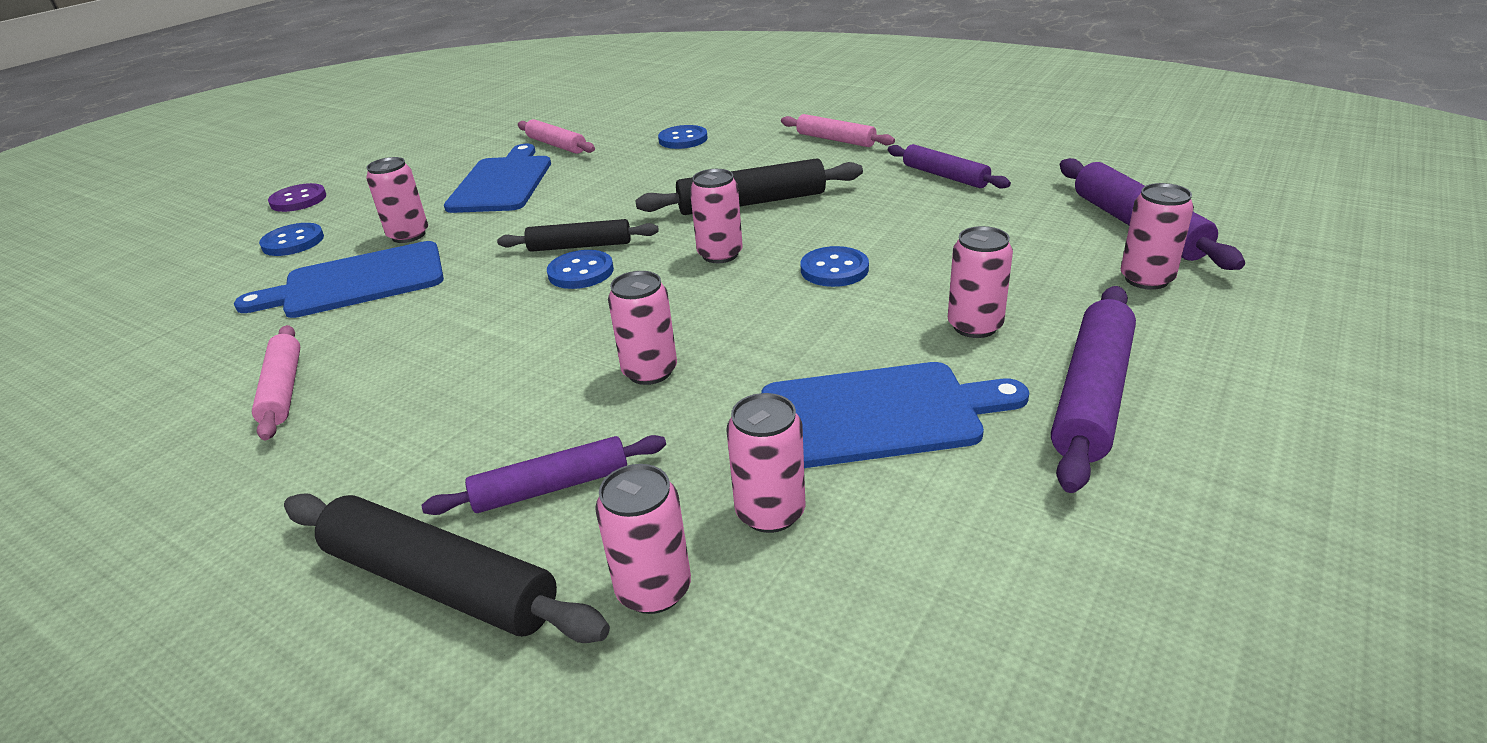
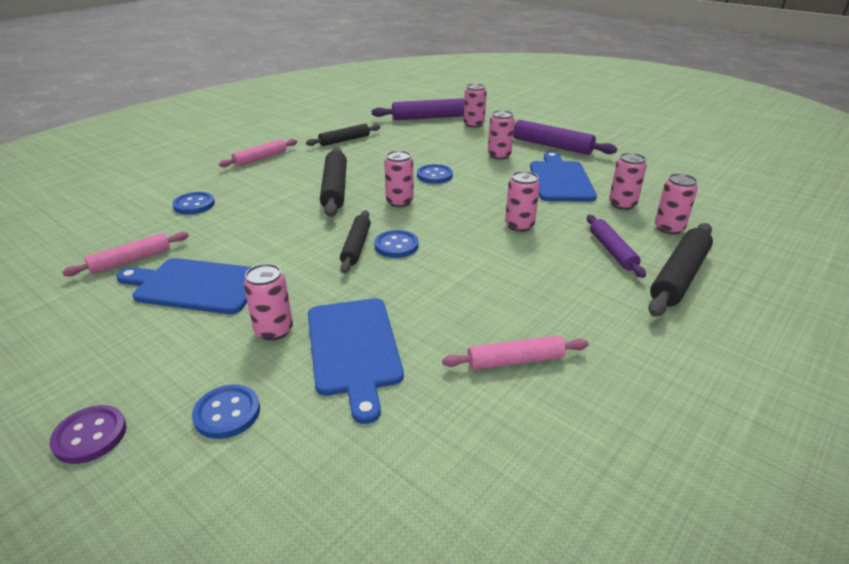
camera: 85 degrees left, 0 degrees up
purple rolling pin [888,144,1011,189] -> black rolling pin [306,124,381,146]

